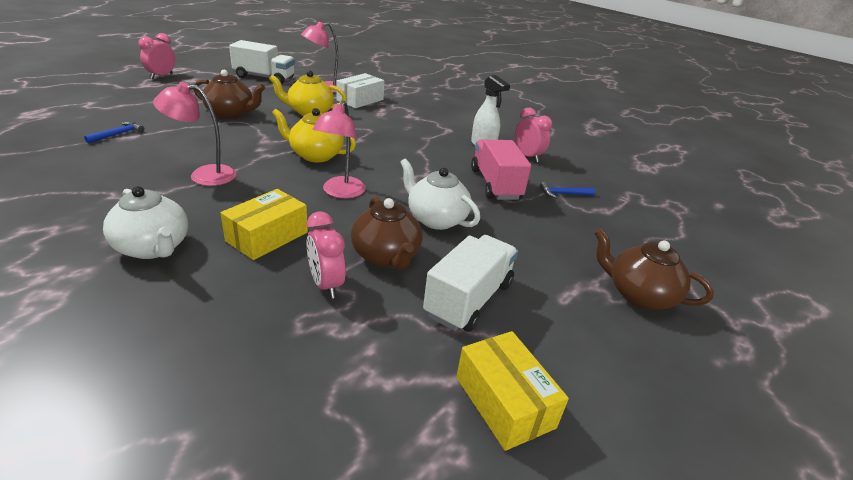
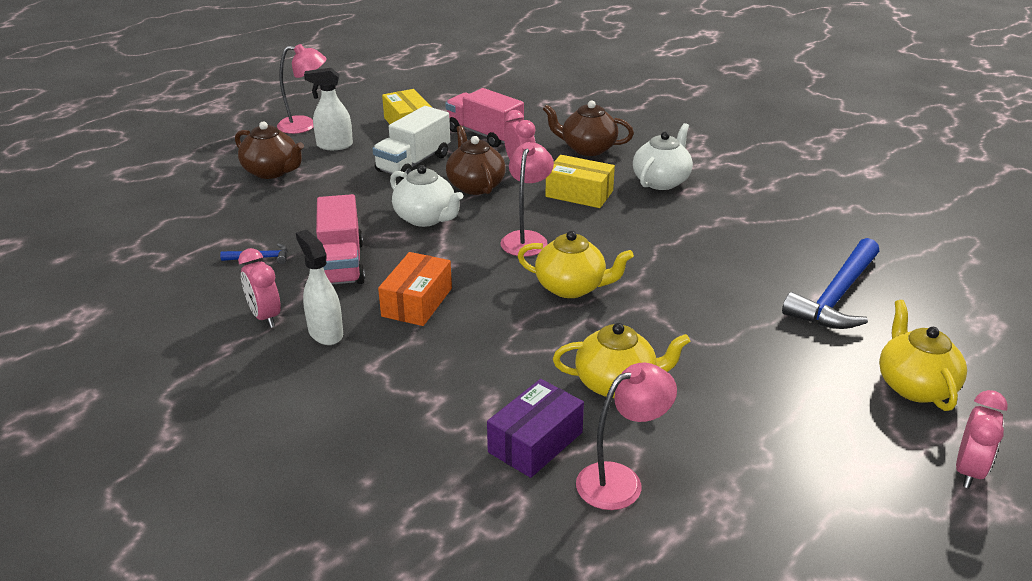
camera: 175 degrees left, 0 degrees up
blue hammer [84,122,144,144] -> blue hammer [782,238,879,329], size x2.26
white teapot [103,186,188,259] -> white teapot turned 75 degrees clockwise [633,123,693,190]
pink lamp [153,82,236,186] -> pink lamp moved to [277,44,326,134]
brown teapot [193,70,265,119] -> brown teapot moved to [543,101,634,156]
yellow box [221,189,308,260] -> yellow box turned 75 degrees clockwise [546,155,615,208]
white truck [229,40,295,84] -> none
white box [336,73,384,108] -> purple box [487,379,584,478]
none -> white spray bottle [304,68,353,150]
none -> orange box [378,252,452,326]
none -> pink truck [445,88,524,148]
none -> yellow teapot [879,300,967,411]

